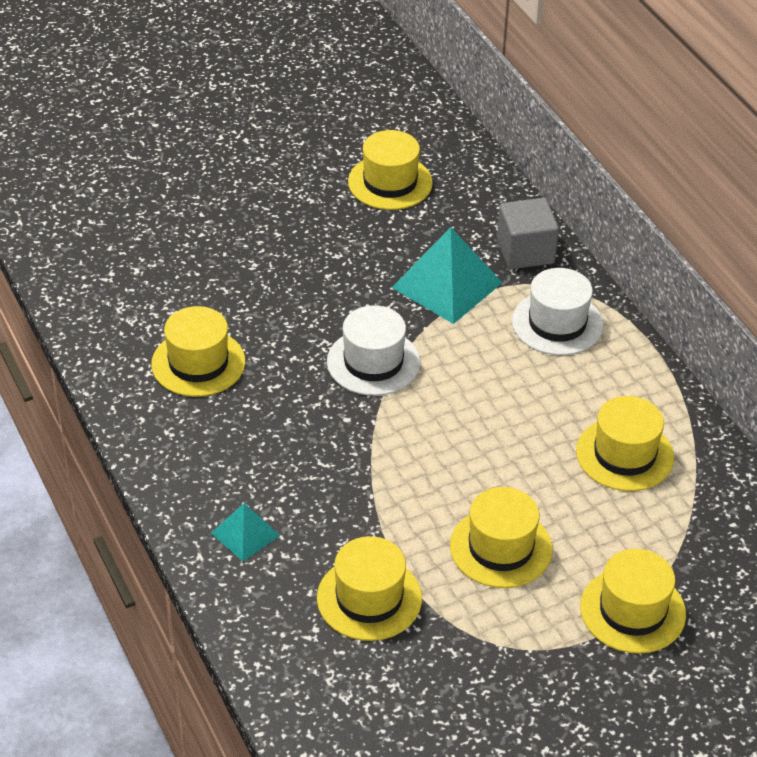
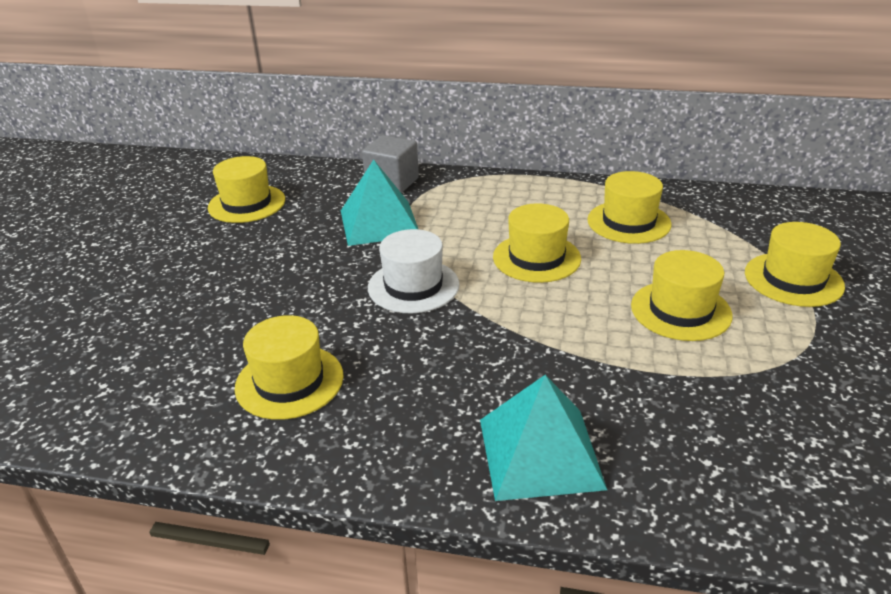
camera: 50 degrees left, 10 degrees down
turquoise pyramid [211,503,281,562] -> turquoise pyramid [480,375,607,501], size x1.82
yellow hat [317,536,422,641] -> yellow hat moved to [493,203,581,283]
white hat [512,268,604,355] -> none

